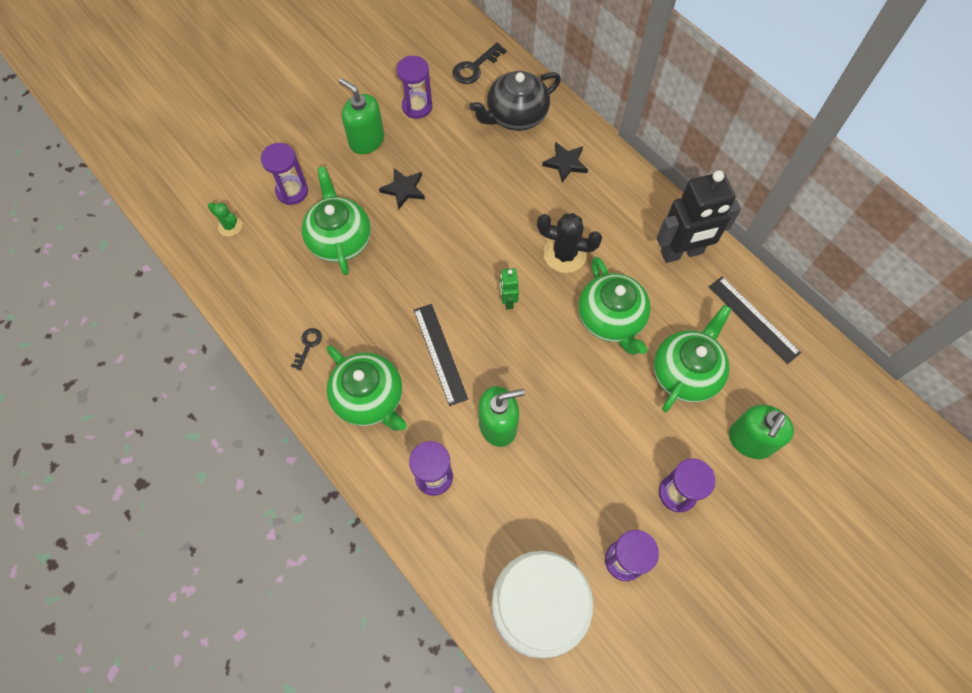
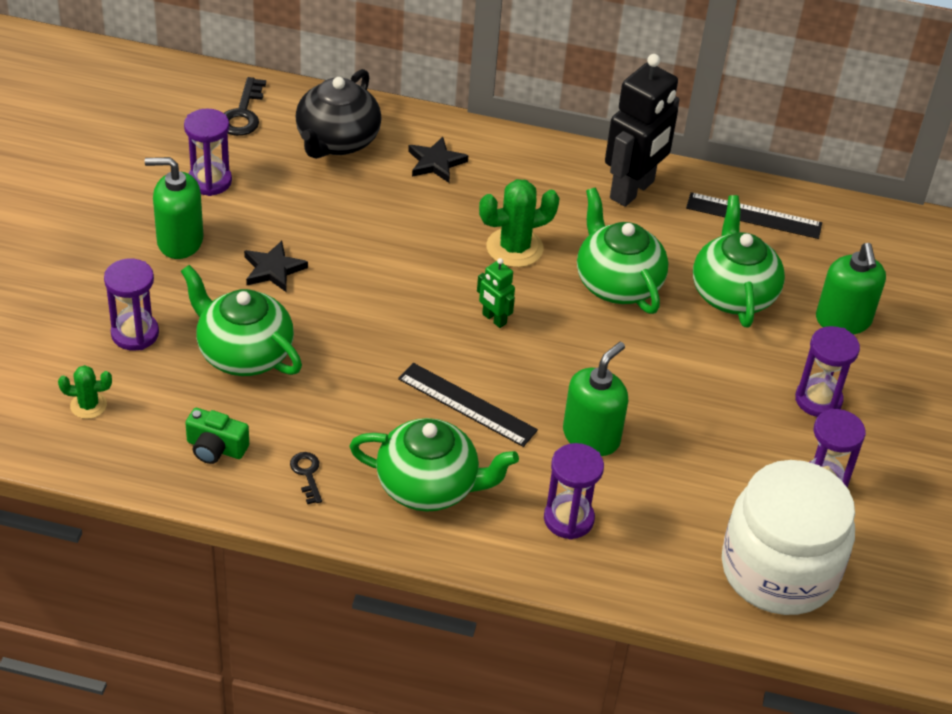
camera: 40 degrees left, 20 degrees down
black cactus [537,213,602,273] -> green cactus [479,179,560,267]
green teapot [578,257,651,355] -> green teapot turned 150 degrees counterclockwise [577,188,669,314]
none -> green camera [185,408,249,464]

